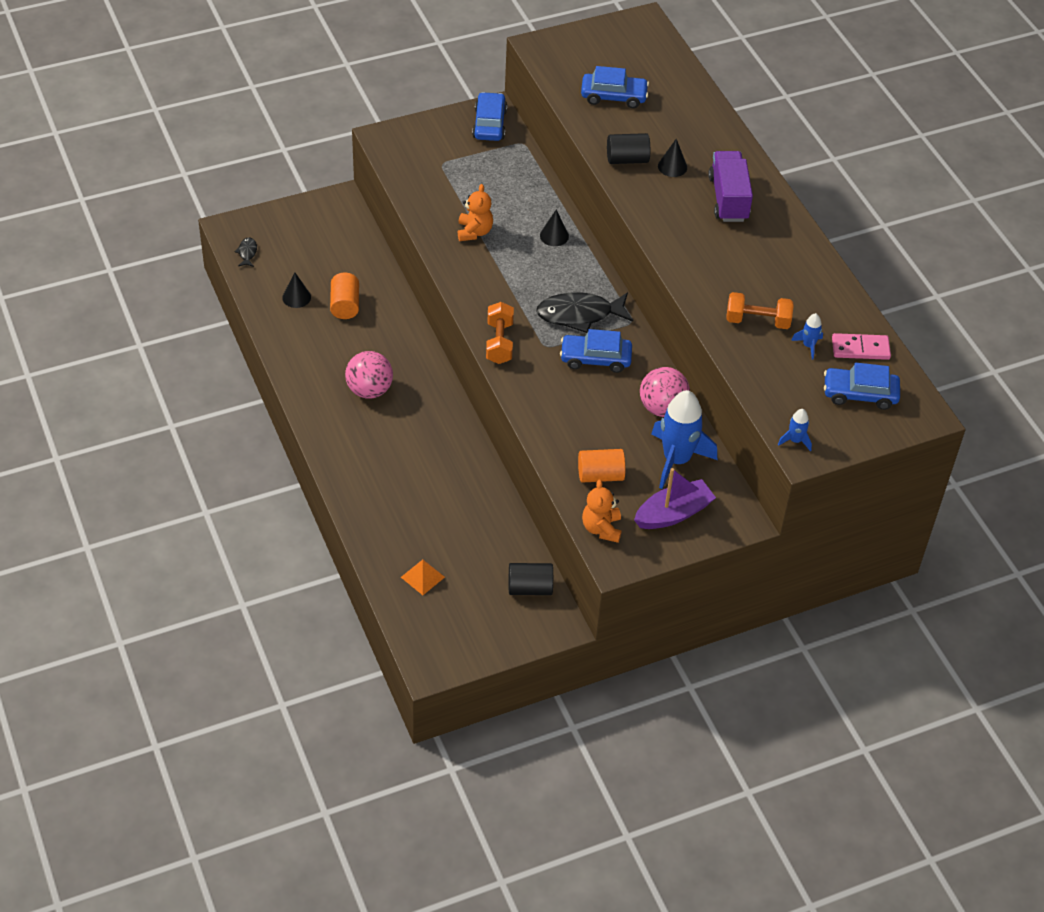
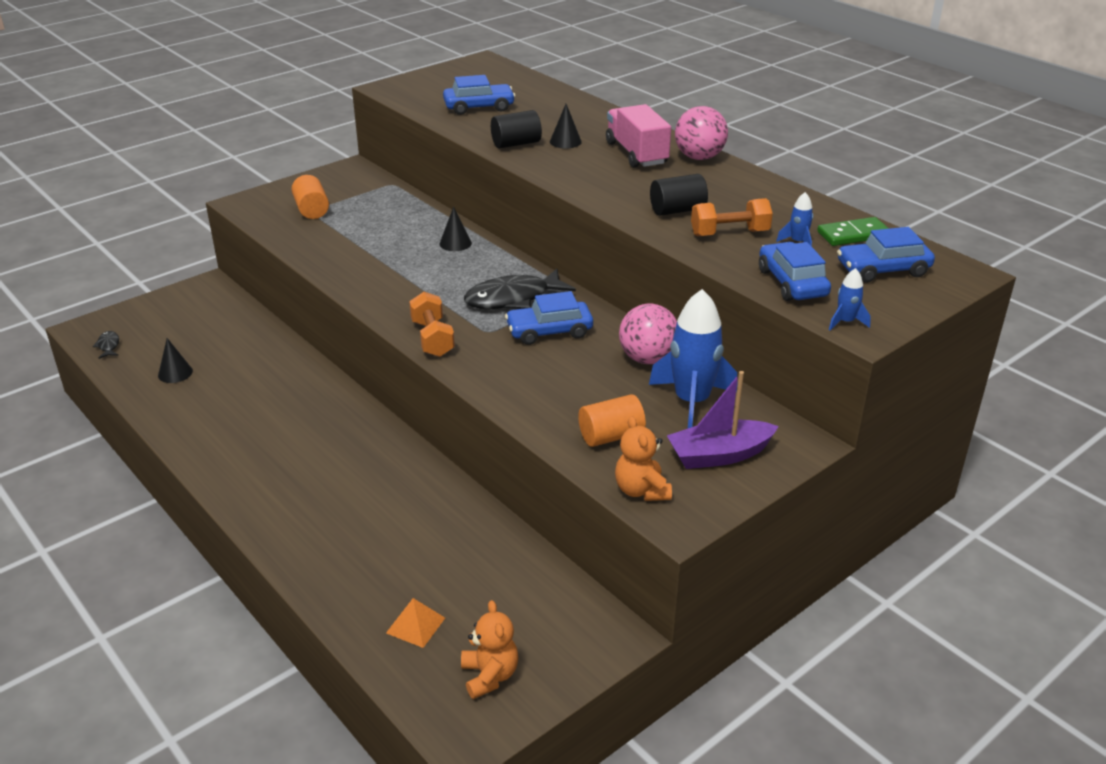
camera: 15 degrees left, 15 degrees down
orange cylinder [330,273,359,319] -> orange cylinder moved to [292,175,329,219]
pink ball [345,351,393,399] -> pink ball moved to [675,106,728,160]
orange teddy bear [458,184,493,241] -> orange teddy bear moved to [461,600,518,699]
blue car [472,92,507,141] -> blue car moved to [759,242,831,301]
black cylinder [509,563,553,595] -> black cylinder moved to [650,174,708,216]
purple boat [634,468,716,529] -> purple boat turned 150 degrees counterclockwise [667,371,779,469]
purple truck [708,151,753,222] -> pink truck [606,104,671,168]
pink domino [832,333,891,360] -> green domino [817,217,889,246]

